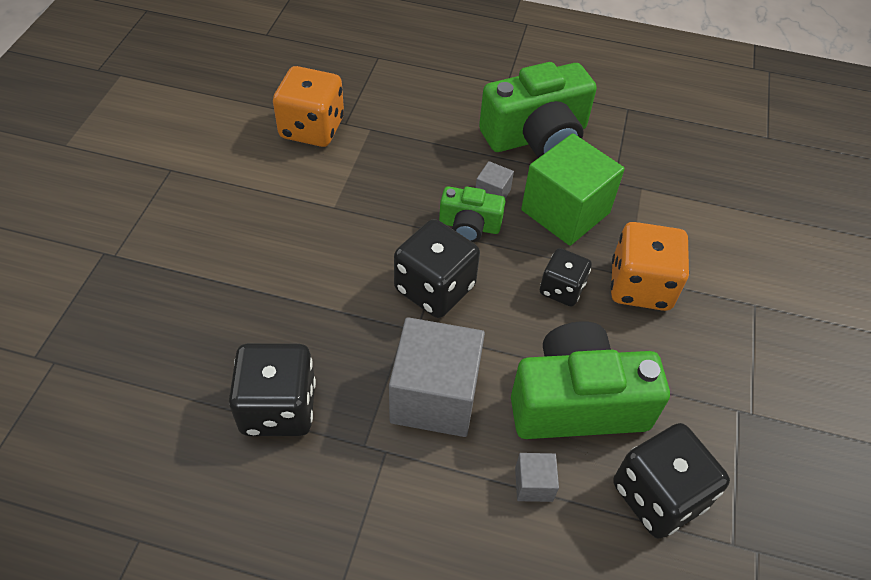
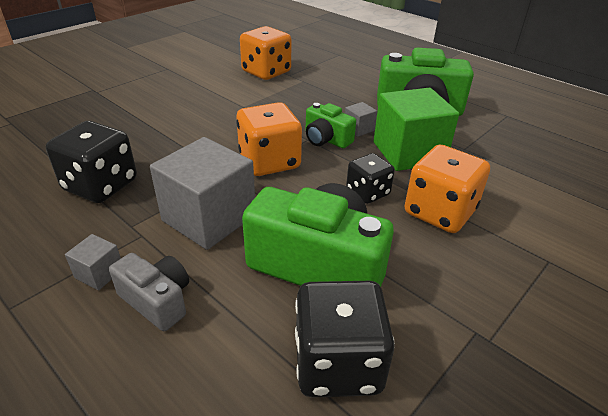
camera: 30 degrees right, 15 degrees down
black dice [394,219,480,318] -> orange dice [236,102,302,176]
grey cube [515,453,559,502] -> grey cube moved to [65,234,121,290]
none -> grey camera [109,253,189,331]

